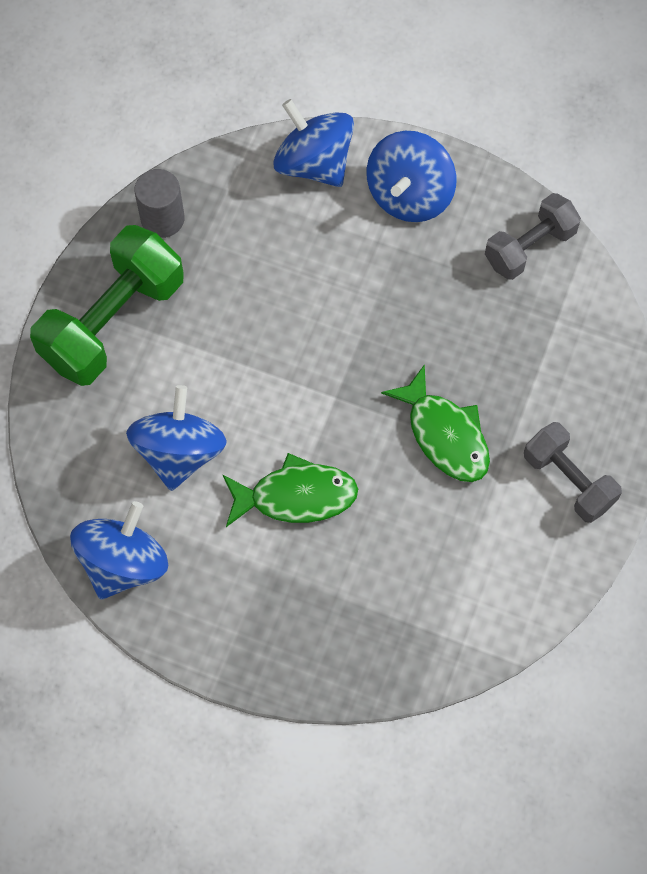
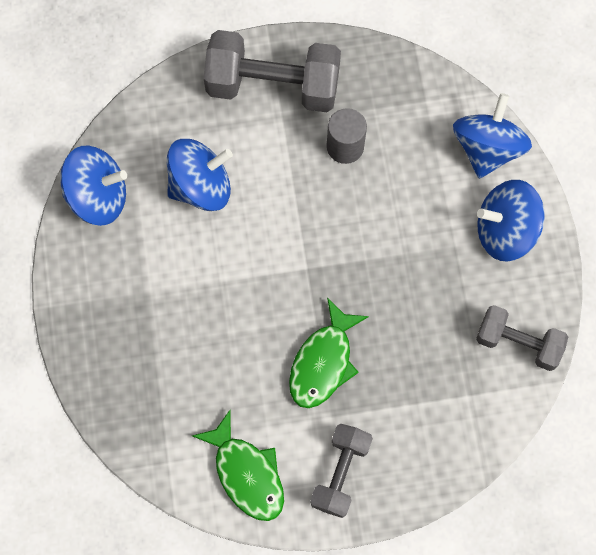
camera: 60 degrees right, 5 degrees up
green dumbbell [30,225,184,386] -> grey dumbbell [204,30,341,112]
grey cylinder [134,169,185,238] -> grey cylinder moved to [327,108,367,164]
green fish [222,453,358,527] -> green fish moved to [192,410,284,521]

